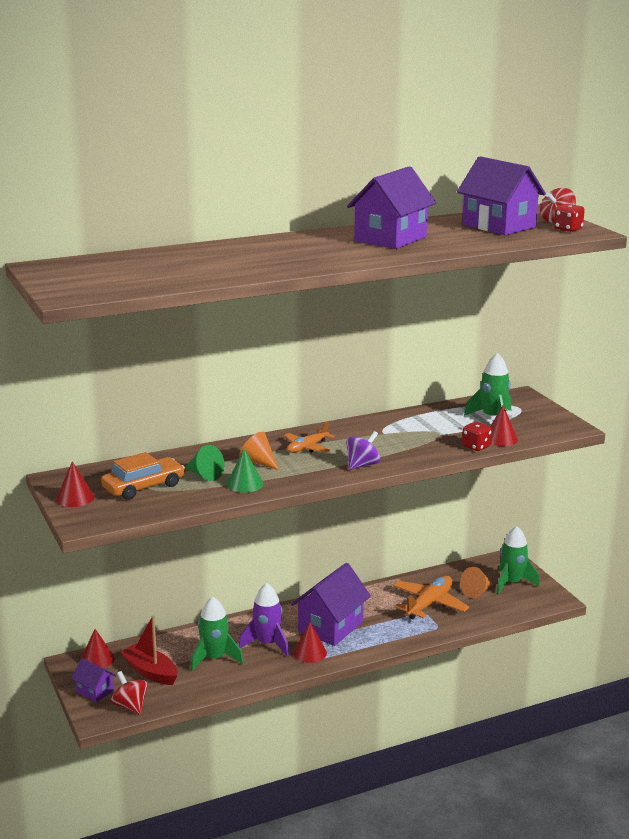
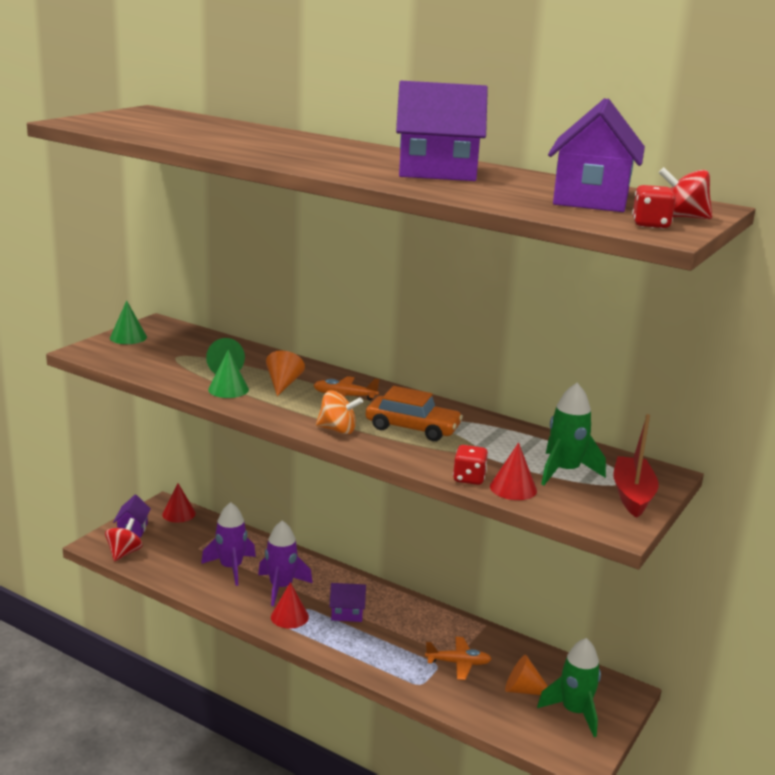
camera: 55 degrees right, 0 degrees up
red cone [56,461,95,507] -> green cone [110,300,147,344]
orange car [101,452,185,500] -> orange car moved to [366,386,463,441]
red boat [120,616,177,685] -> red boat moved to [614,414,659,518]
green rocket [190,597,243,671] -> purple rocket [201,502,256,586]
purple house [291,563,371,646] -> purple house [329,583,366,622], size x0.51
purple spinning top [346,431,380,470] -> orange spinning top [316,391,363,434]
orange plane [393,576,469,619] -> orange plane [425,637,491,680], size x0.63

